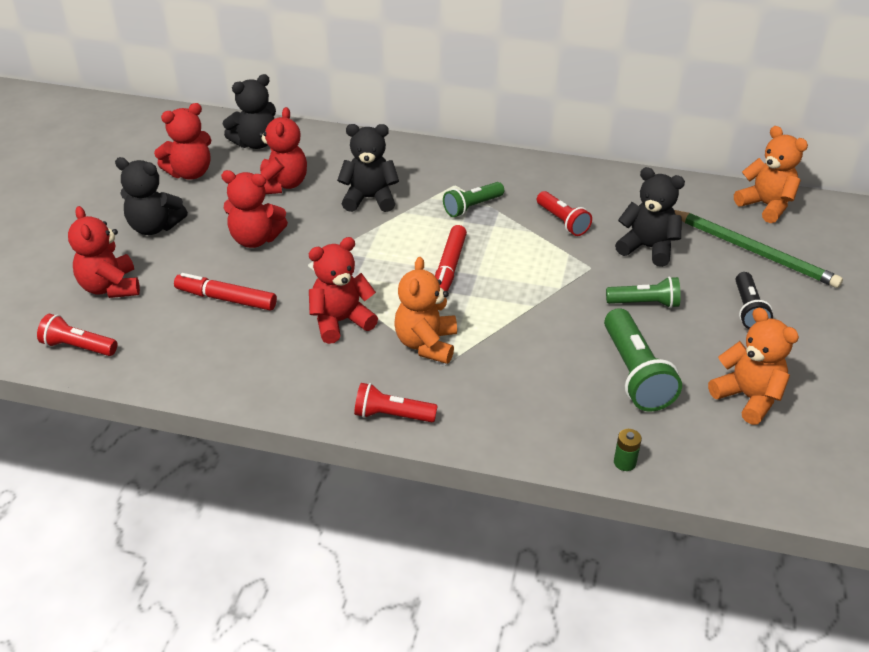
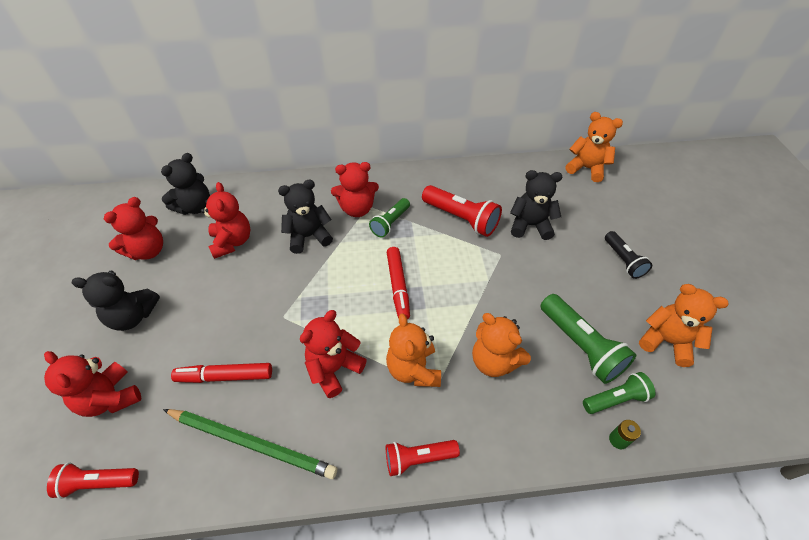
camera: 20 degrees left, 10 degrees up
red teddy bear [221,170,288,248] -> red teddy bear moved to [331,162,379,217]
red flashlight [537,191,592,236] -> red flashlight [422,185,502,237], size x1.59
green flashlight [606,276,681,308] -> green flashlight moved to [583,372,655,414]
green pencil [674,210,843,288] -> green pencil moved to [163,409,337,479]
none -> orange teddy bear [472,313,531,377]

